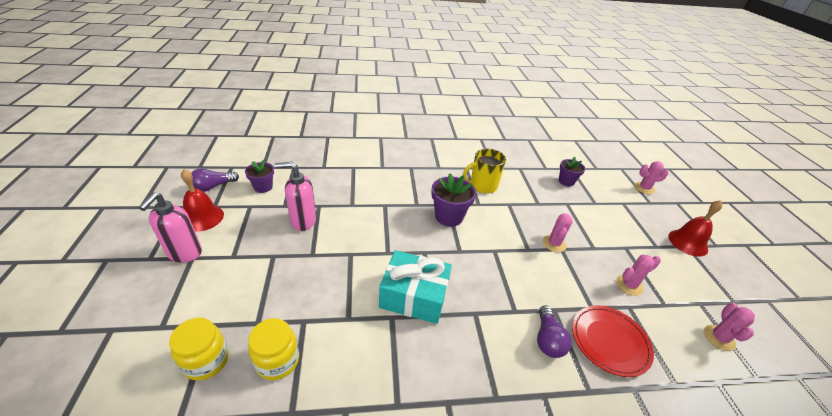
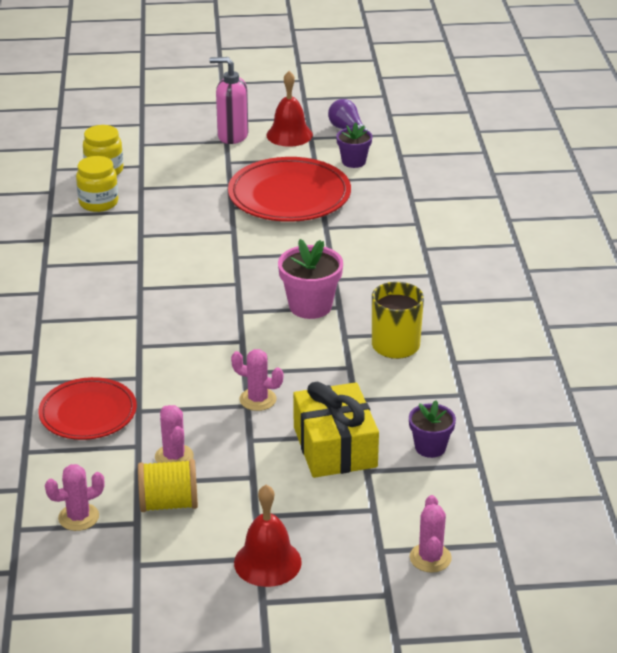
camera: 95 degrees right, 5 degrees down
pink soap dispenser [275,162,316,231] -> red plate [228,157,351,222]
turquoise gift [379,250,452,324] -> none
purple flower pot [431,173,476,227] -> pink flower pot [278,239,343,319]
purple light bulb [537,305,572,358] -> none
pink cactus [704,303,755,351] -> pink cactus turned 45 degrees counterclockwise [45,464,104,531]
none -> yellow spool [138,459,198,512]
none -> yellow gift [293,382,379,478]

